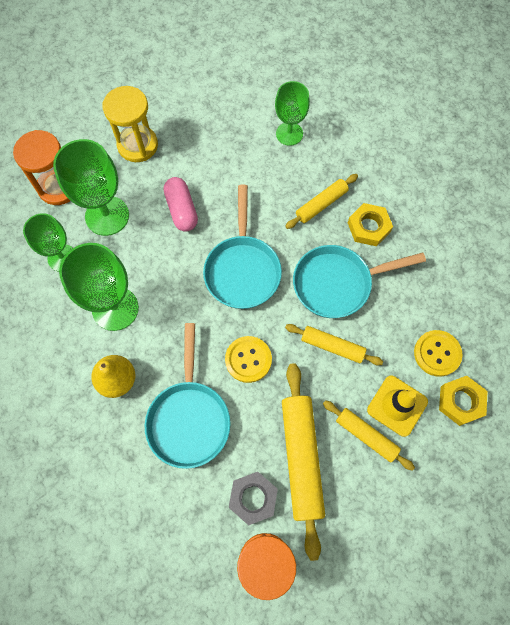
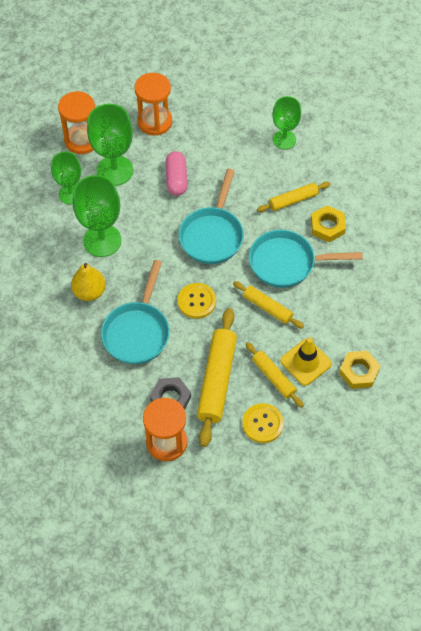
camera: 15 degrees right, 10 degrees down
yellow hourglass [103,86,158,162] -> orange hourglass [134,73,172,135]
yellow button [414,330,463,377] -> yellow button moved to [242,403,284,443]

